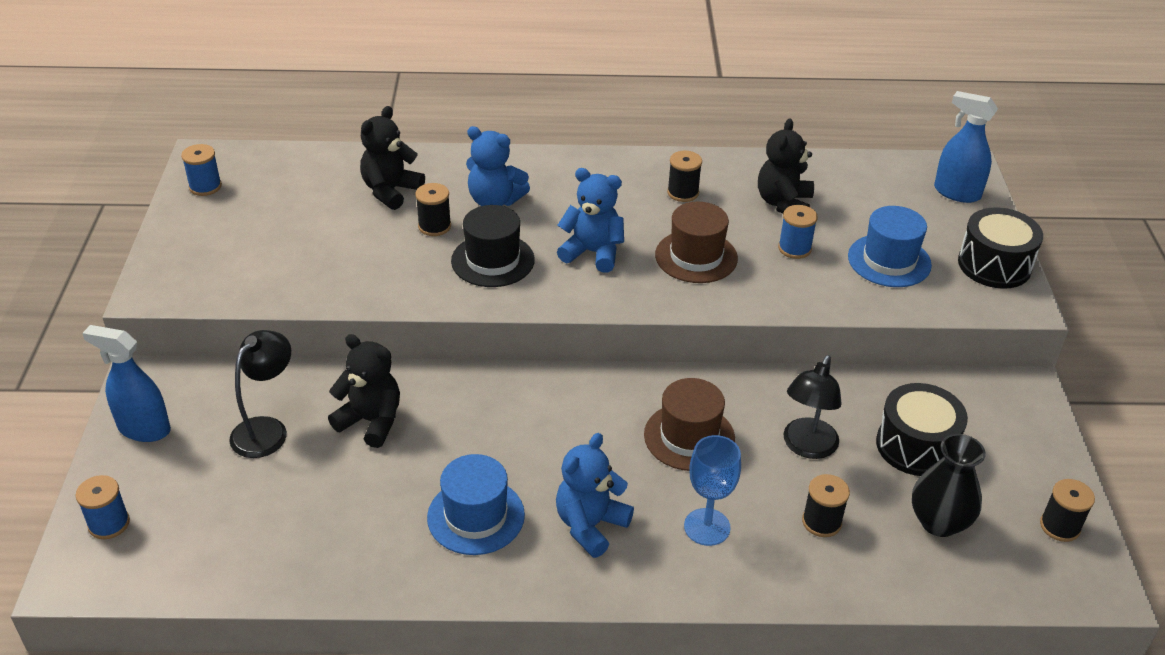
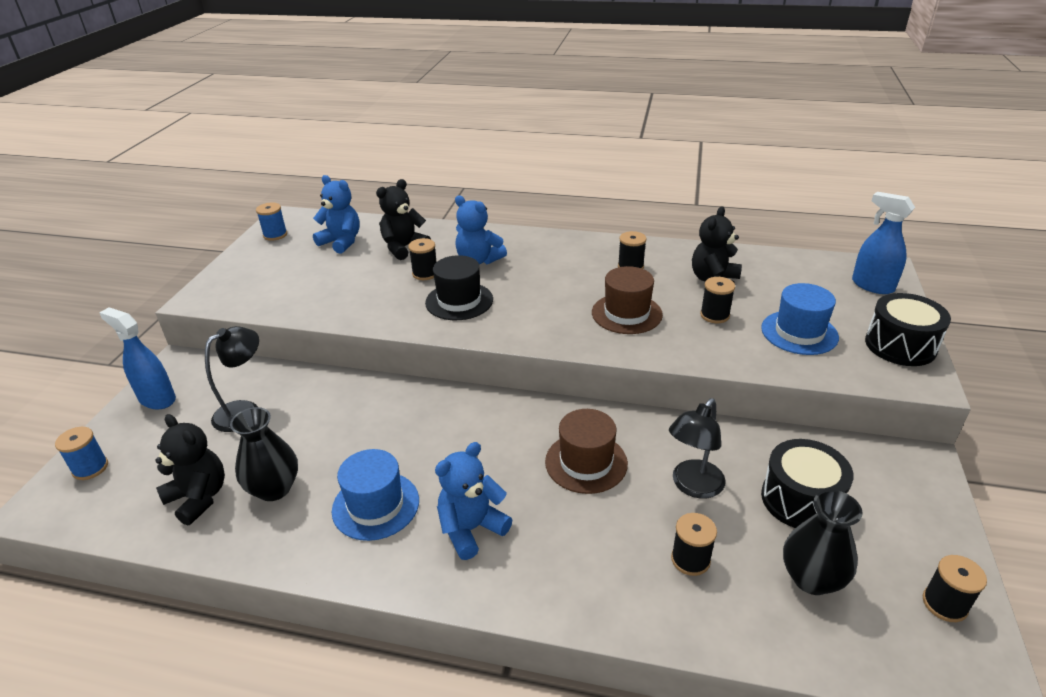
camera: 15 degrees right, 5 degrees down
black teddy bear [328,334,400,448] -> black teddy bear moved to [155,414,225,526]
blue teddy bear [557,168,624,273] -> blue teddy bear moved to [313,175,360,254]
blue goblet [684,435,741,546] -> none
blue spool [778,205,818,259] -> black spool [700,277,735,323]
none -> black vase [230,407,298,501]

